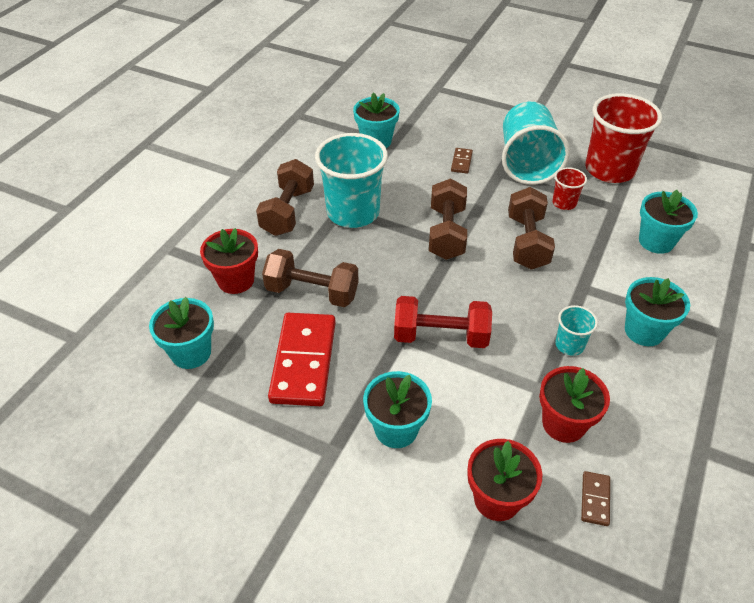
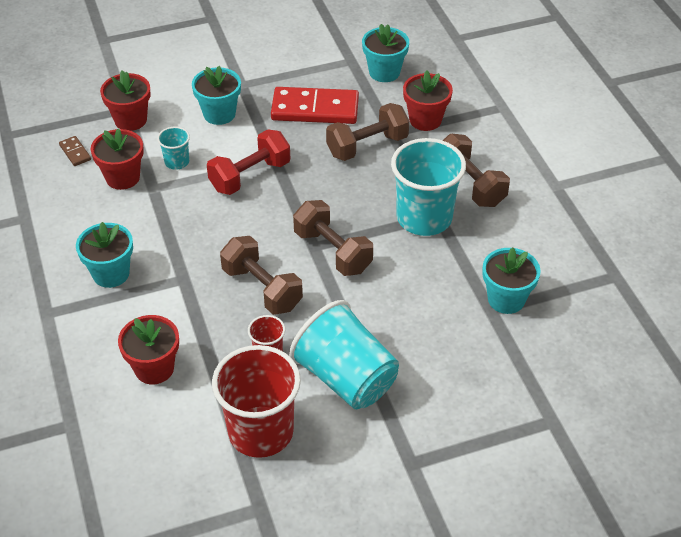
camera: 135 degrees right, 0 degrees up
red domino [268,313,336,406] -> red domino turned 45 degrees counterclockwise [271,87,359,124]
brown domino [451,148,473,174] -> none
turquoise cup [555,305,598,356] -> turquoise cup moved to [157,127,190,170]
turquoise flower pot [639,190,698,254] -> red flower pot [118,315,179,384]

